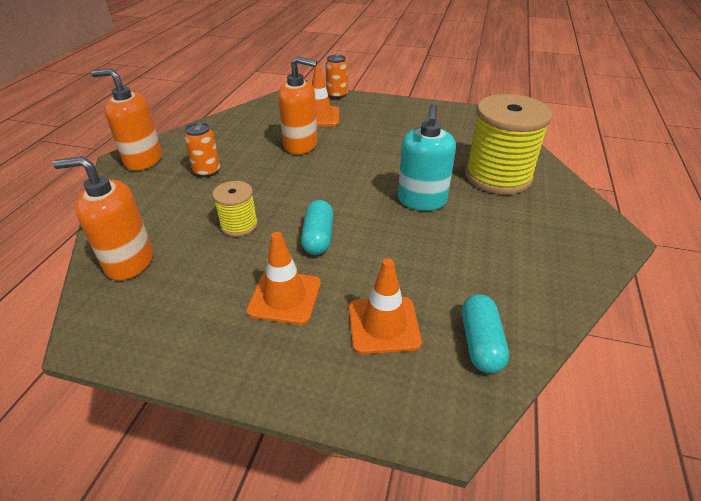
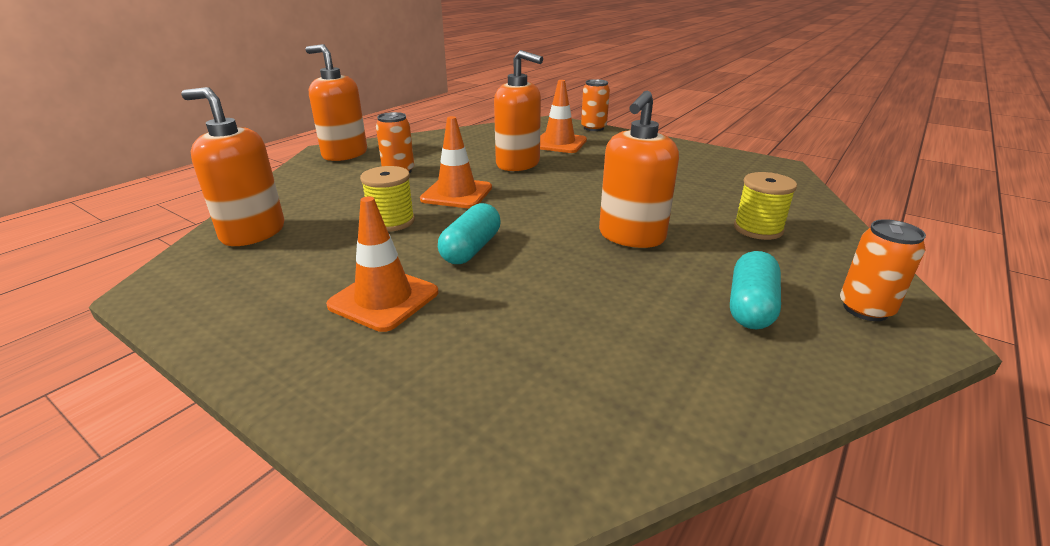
camera: 20 degrees right, 10 degrees down
orange traffic cone [349,258,422,354] -> orange traffic cone moved to [420,116,492,208]
turquoise soap dispenser [398,104,456,211] -> orange soap dispenser [599,91,679,248]
turquoise capsule [462,294,509,374] -> turquoise capsule moved to [730,251,781,329]
yellow spool [465,94,552,195] -> yellow spool [734,172,797,240], size x0.50
none -> orange can [840,219,926,321]

